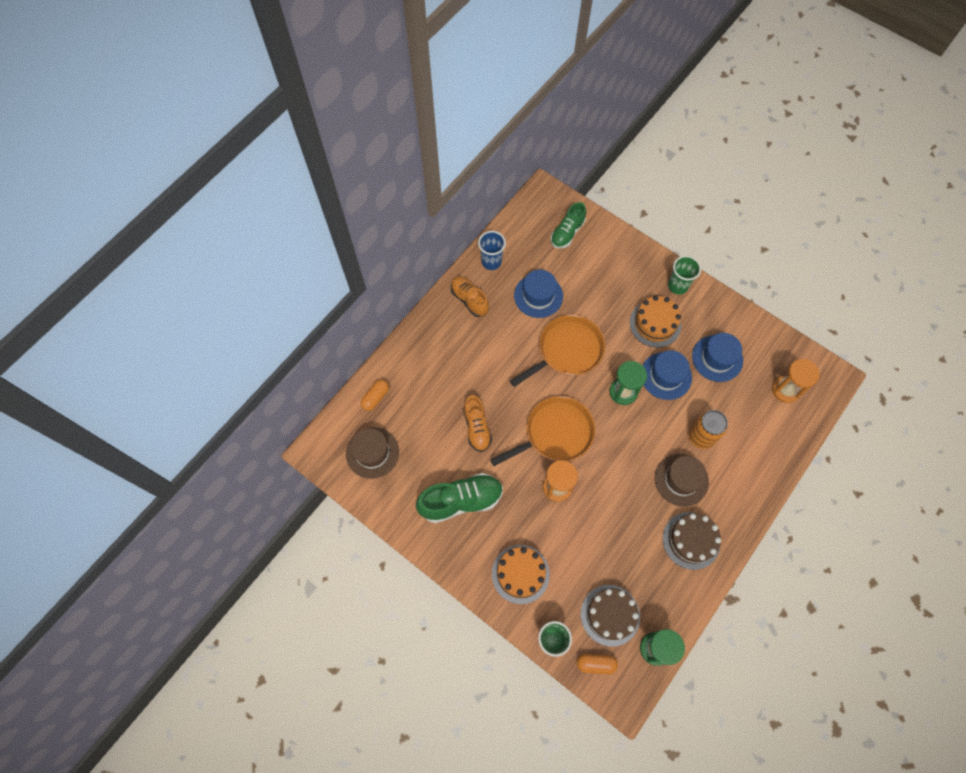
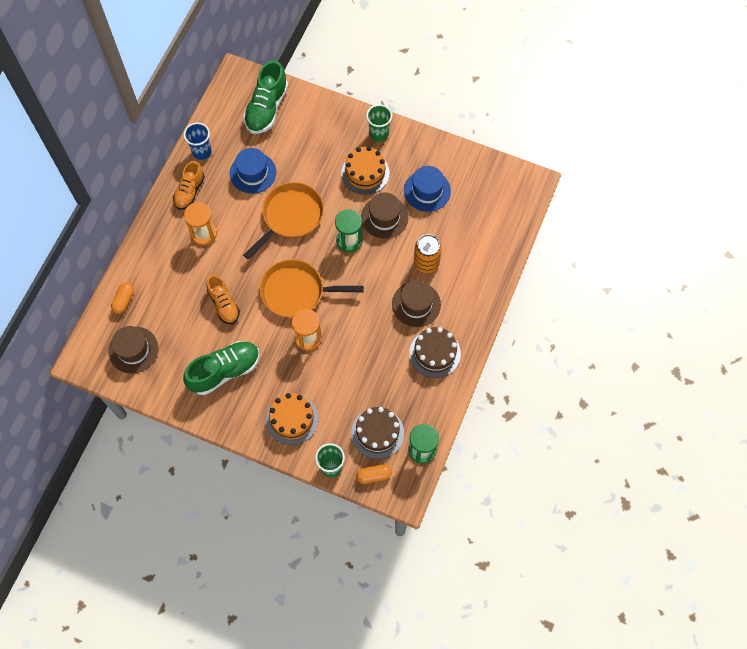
camera: 15 degrees left, 0 degrees up
orange shoe [451,276,489,317] -> orange shoe turned 105 degrees counterclockwise [173,161,205,210]
orange pan [490,396,595,466] -> orange pan turned 135 degrees counterclockwise [260,259,364,318]
green shoe [551,202,586,248] -> green shoe [243,60,288,134], size x1.53
blue hat [642,350,692,400] -> brown hat [361,193,408,239]
orange hourglass [772,359,820,403] -> orange hourglass moved to [184,202,217,246]

